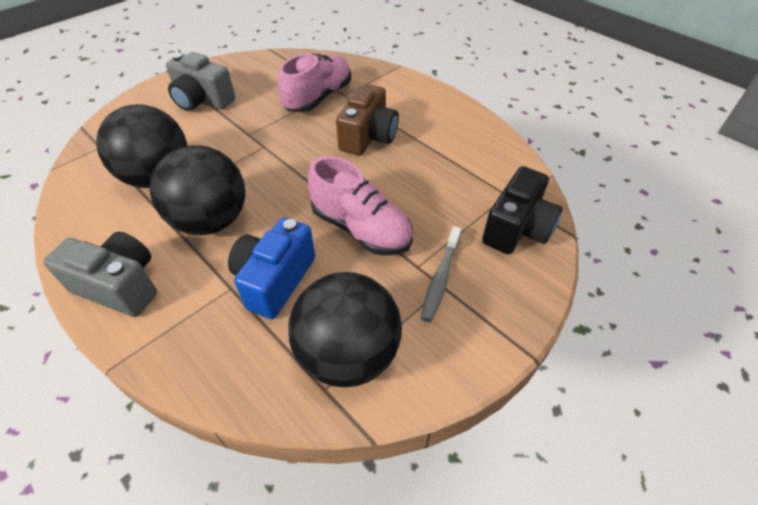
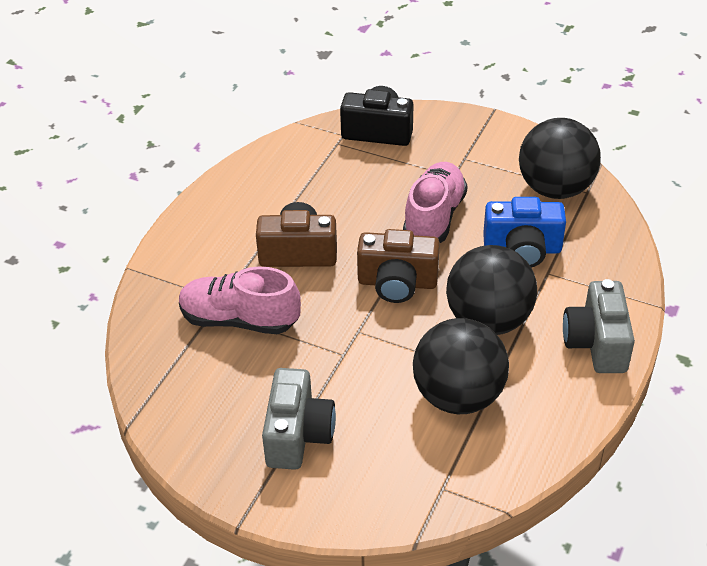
camera: 110 degrees left, 5 degrees down
grey toothbrush [421,226,462,322] -> none
none -> brown camera [357,229,440,303]

